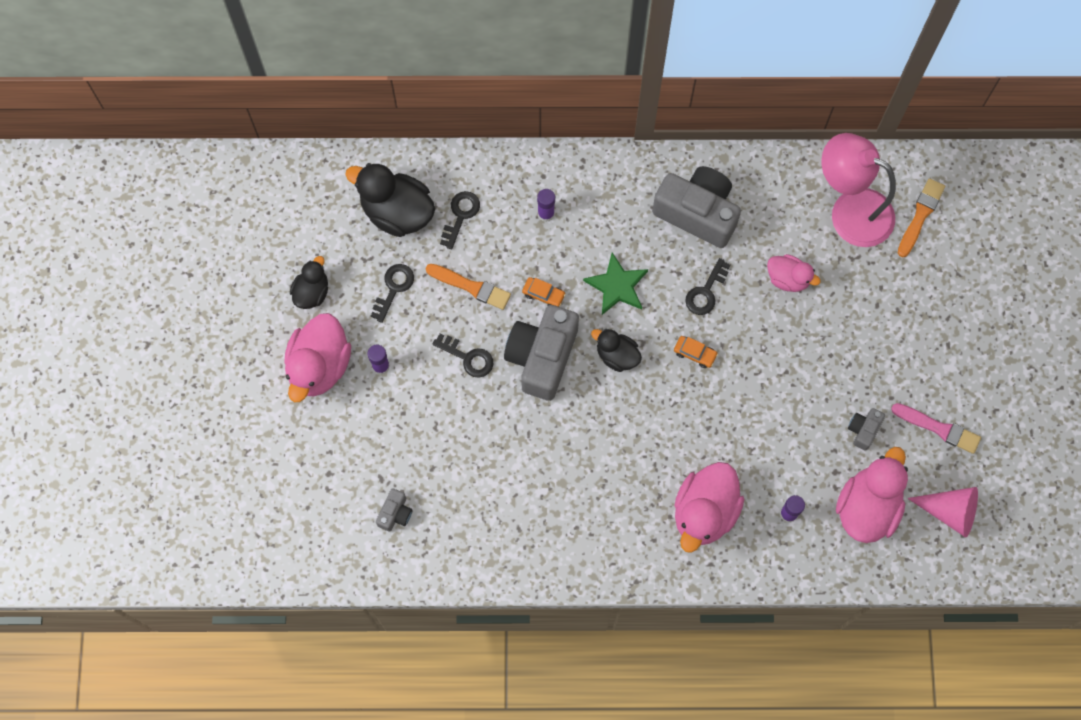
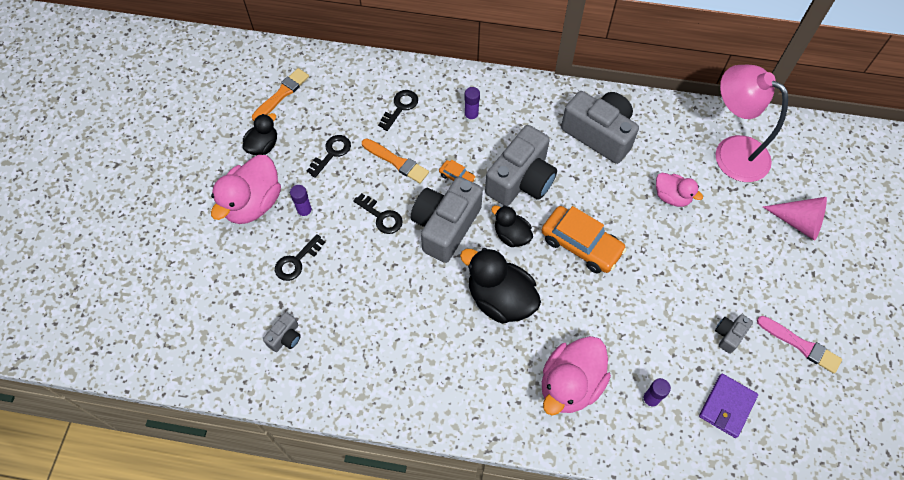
camera: 10 degrees right, 10 degrees down
black duck [345,163,435,237] -> black duck moved to [460,248,541,324]
green star [583,253,648,315] -> grey camera [485,125,557,206]
orange car [674,336,718,368] -> orange car [541,206,627,273], size x2.14
black key [685,258,731,315] -> black key moved to [275,234,325,281]
pink duck [836,447,908,543] -> purple wallet [699,374,758,438]
orange brush [898,178,945,257] -> orange brush moved to [252,68,309,121]
pink cone [907,487,978,537] -> pink cone moved to [763,197,827,241]

